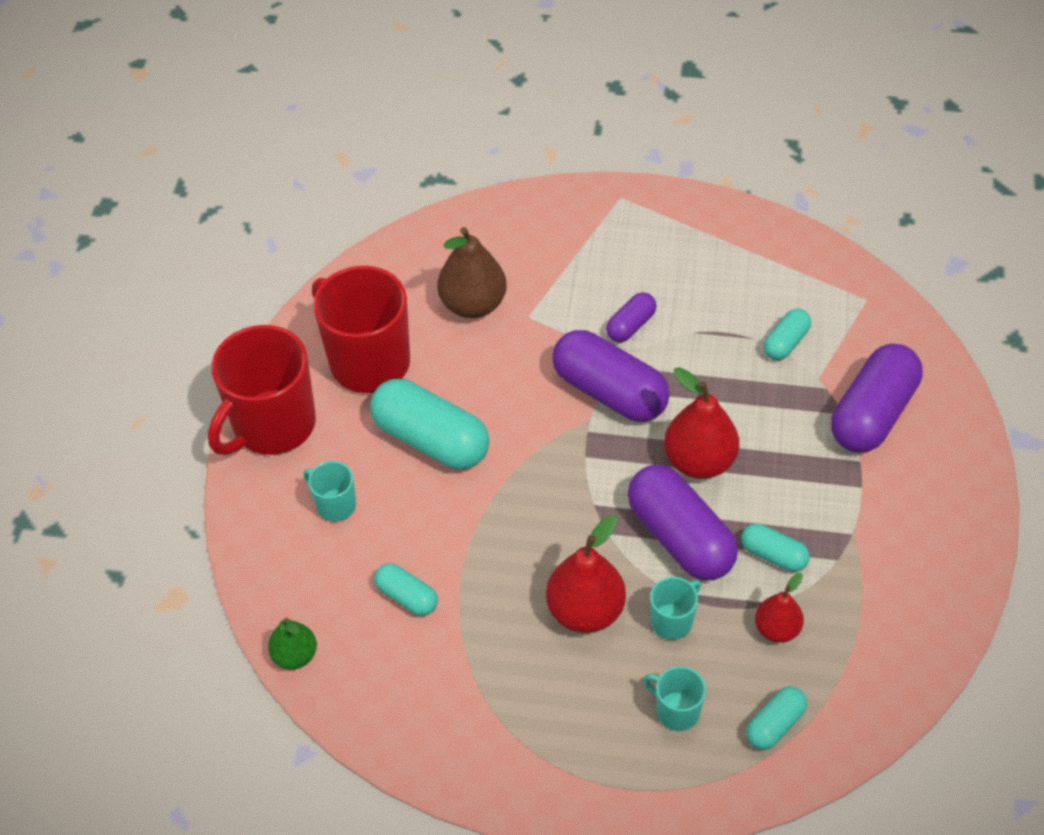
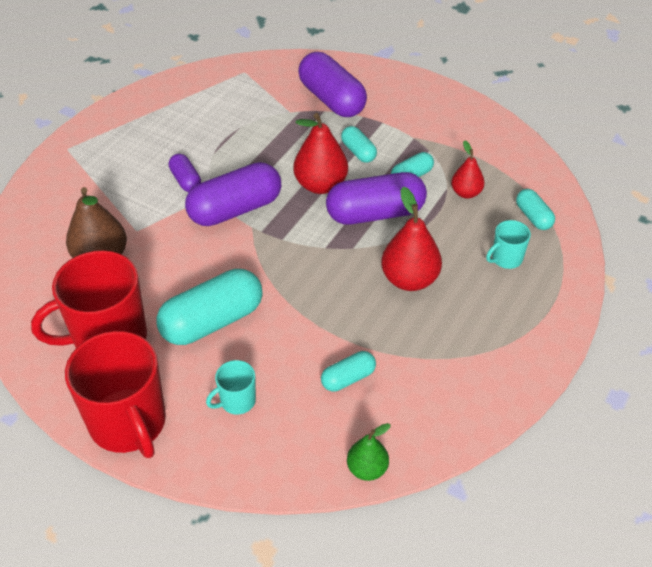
camera: 70 degrees left, 5 degrees down
turquoise mug [650,577,701,640] -> none
turquoise capsule [764,309,811,360] -> turquoise capsule moved to [341,126,377,163]

